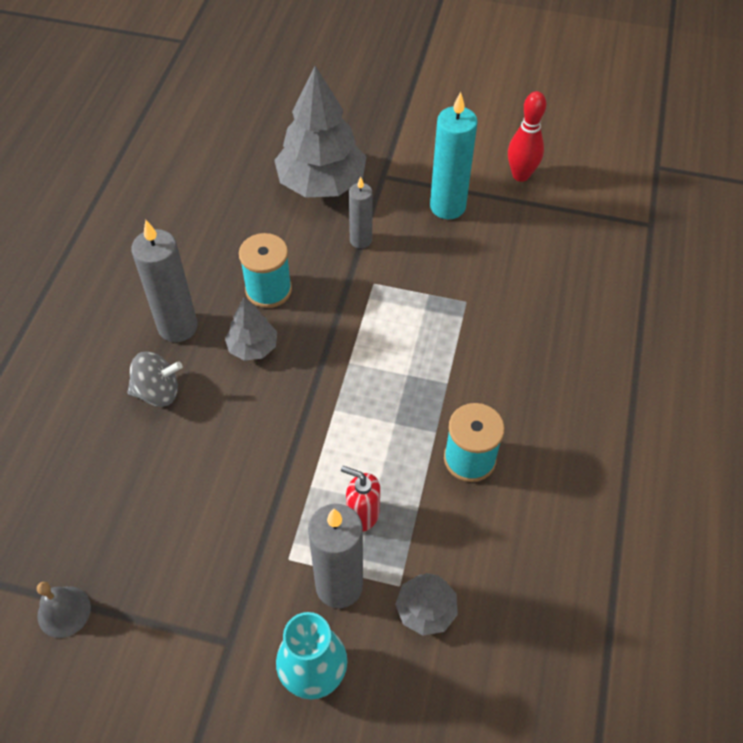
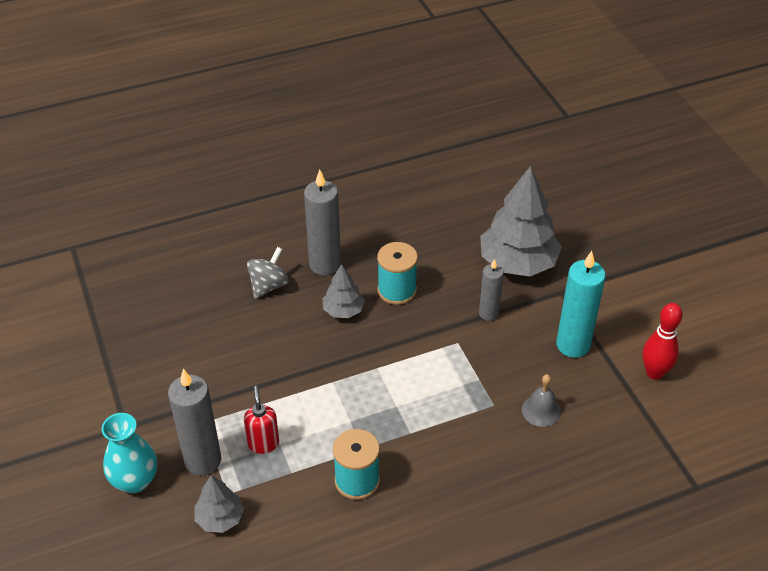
camera: 55 degrees right, 10 degrees down
grey bell [37,582,91,638] -> grey bell moved to [522,374,561,427]
grey spinning top [128,351,182,407] -> grey spinning top turned 105 degrees counterclockwise [247,247,289,299]

